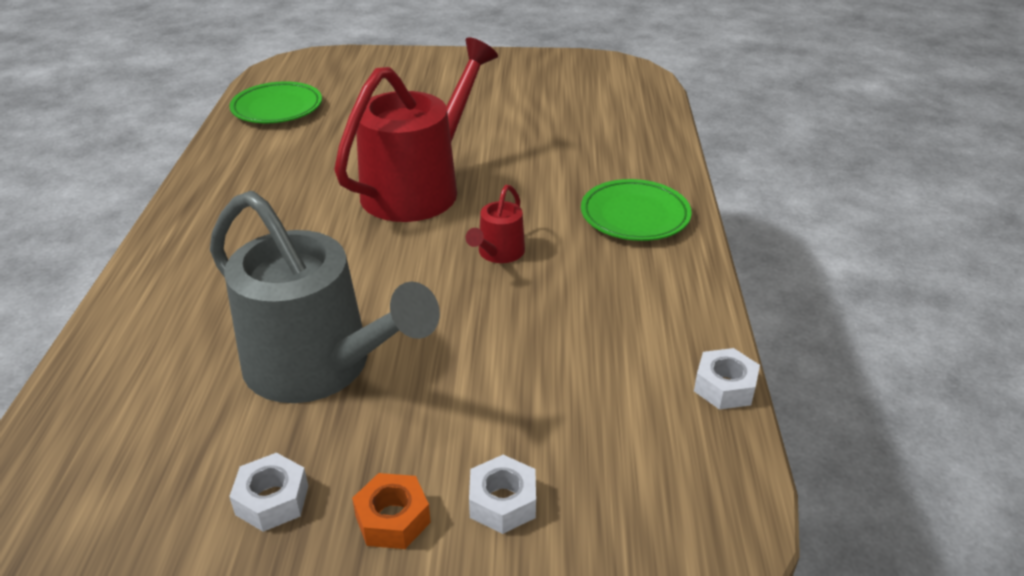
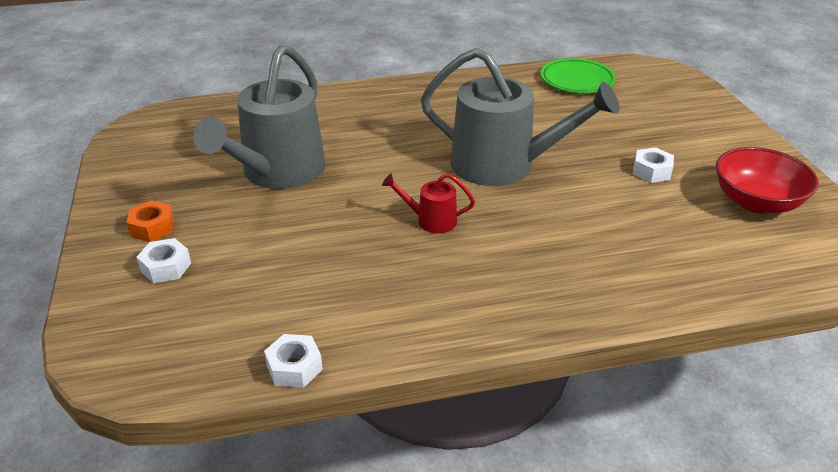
camera: 75 degrees right, 0 degrees up
white nut [229,453,308,532] -> white nut moved to [633,147,674,183]
red watering can [334,37,498,222] -> grey watering can [421,48,619,186]
green plate [581,179,692,241] -> none
none -> red bowl [716,147,819,214]

